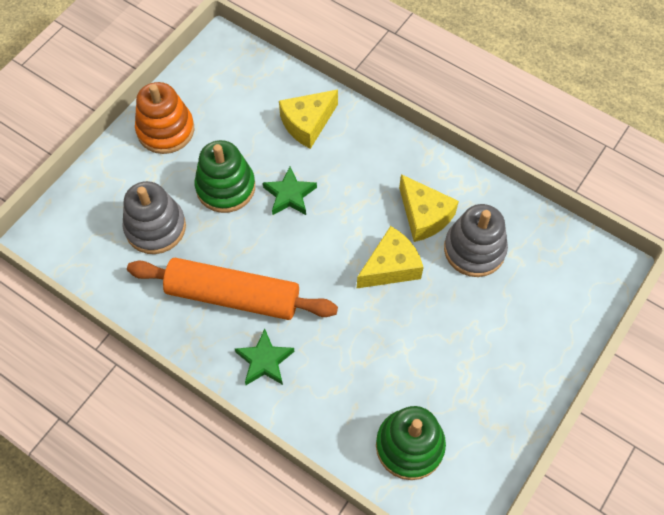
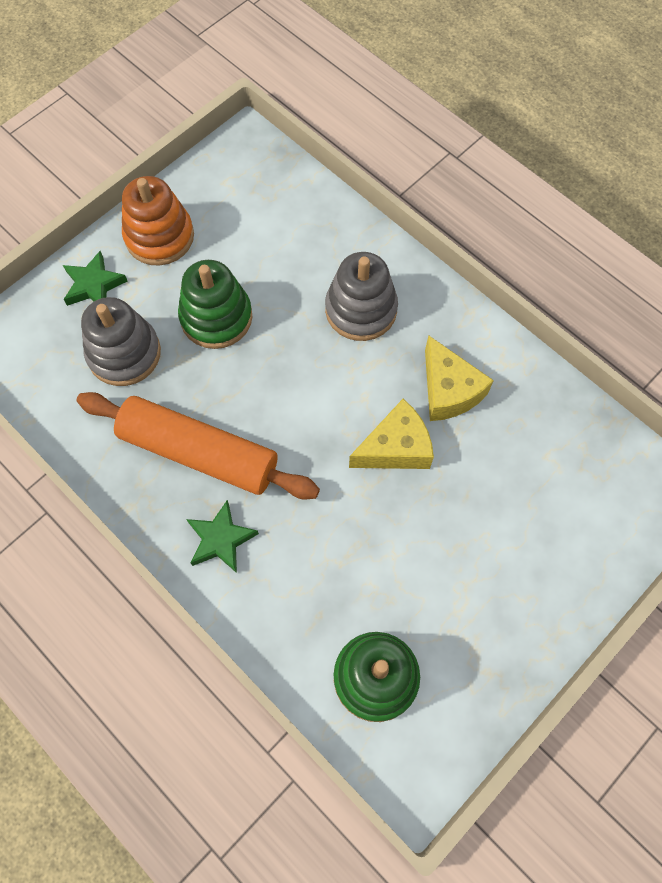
camera: 10 degrees right, 5 degrees up
green star [263,167,317,215] -> green star moved to [63,251,127,306]
yellow cheese [279,89,338,149] -> none
grey stacking toy [444,204,508,277] -> grey stacking toy moved to [325,252,398,341]

